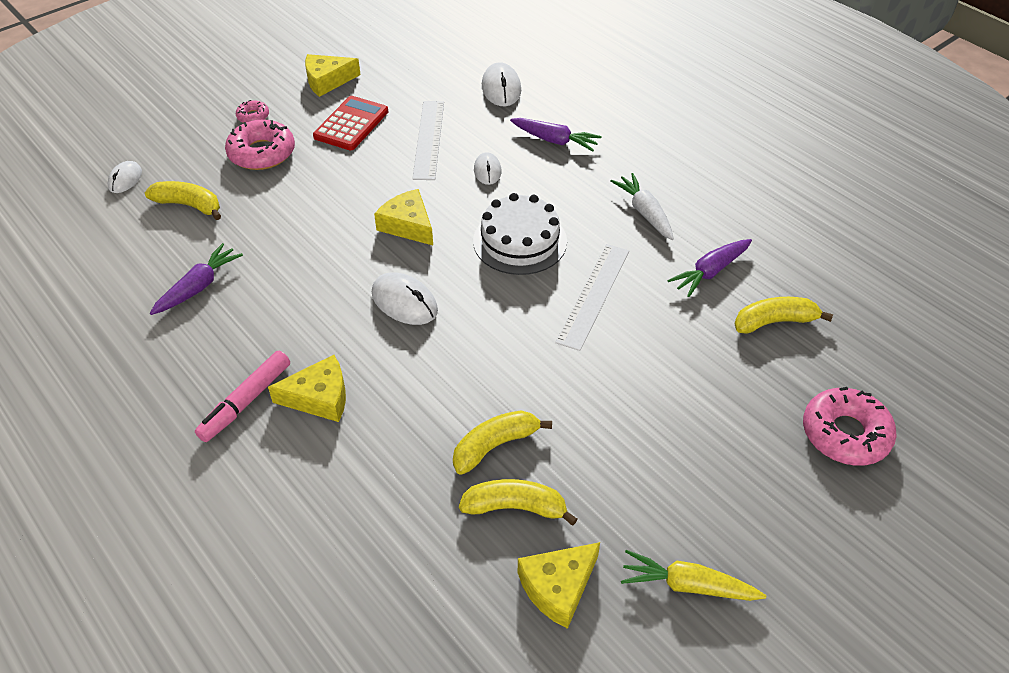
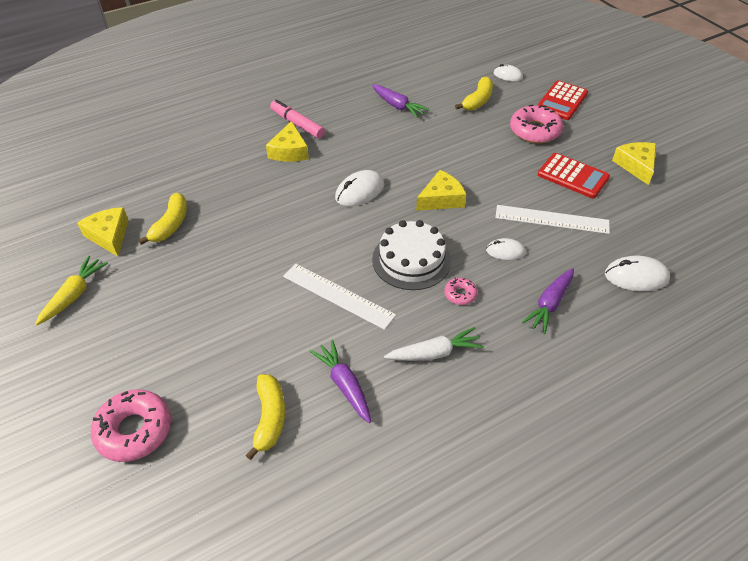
camera: 100 degrees right, 0 degrees up
pink donut [236,100,269,123] -> pink donut moved to [444,278,478,305]
yellow banana [453,411,552,475] -> none
none -> red calculator [537,81,588,120]

